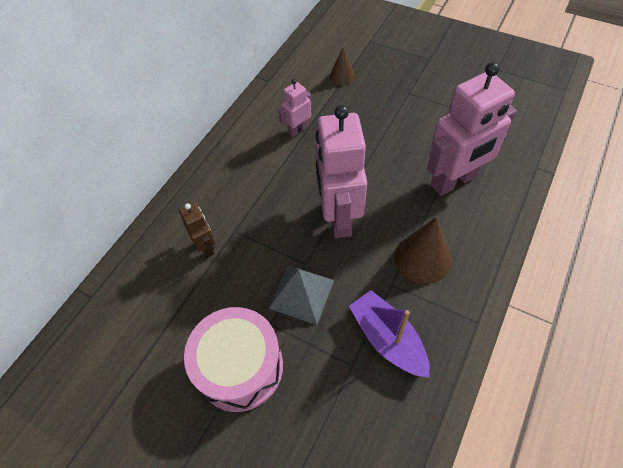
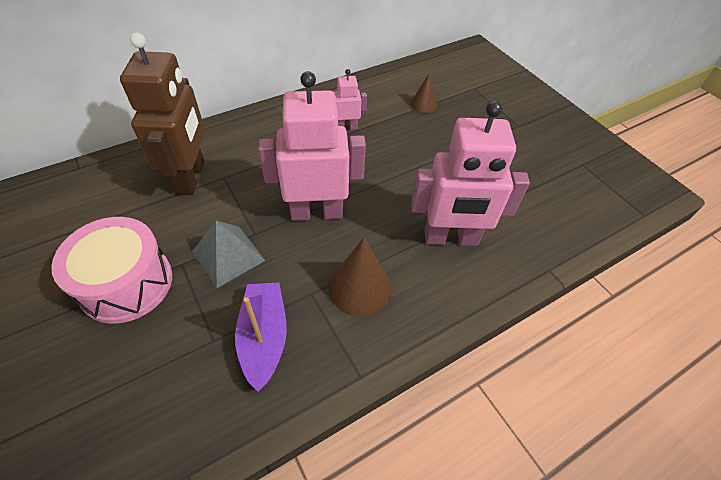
camera: 25 degrees right, 5 degrees down
brown robot [179,202,216,258] -> brown robot [120,33,205,195], size x2.05
pink robot [315,105,367,238] -> pink robot turned 60 degrees clockwise [258,71,366,221]

